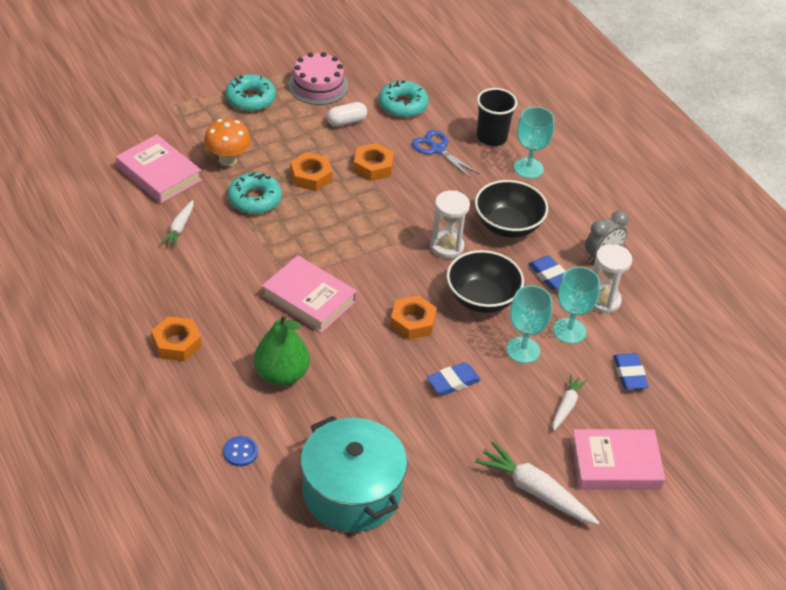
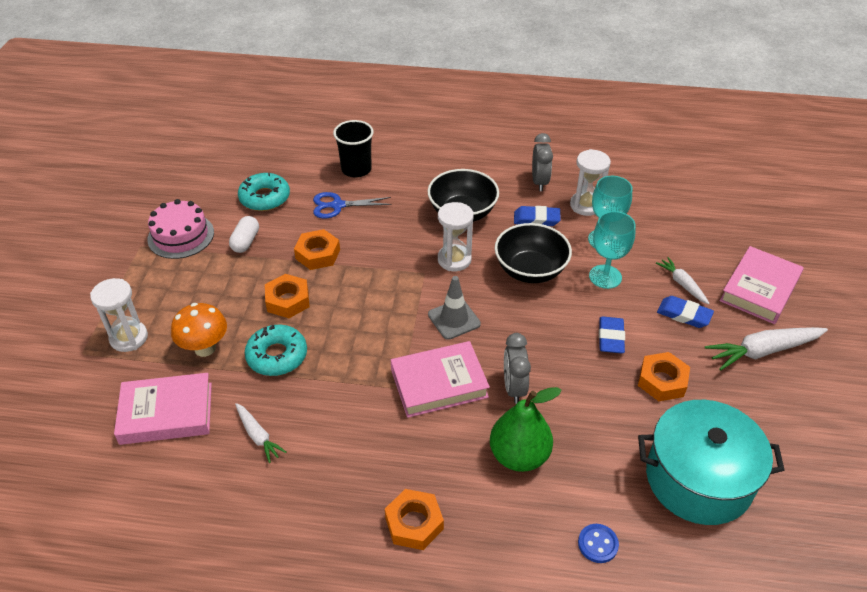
camera: 50 degrees left, 0 degrees up
turquoise donut [226,74,276,111] -> none
orange nut [390,295,437,340] -> orange nut moved to [638,352,690,401]
turquoise goblet [514,107,554,179] -> none
blue eraser [613,353,649,390] -> blue eraser moved to [657,296,714,328]
none -> white hourglass [90,278,148,352]
none -> grey traffic cone [428,276,481,340]
none -> grey clock [504,333,531,404]

